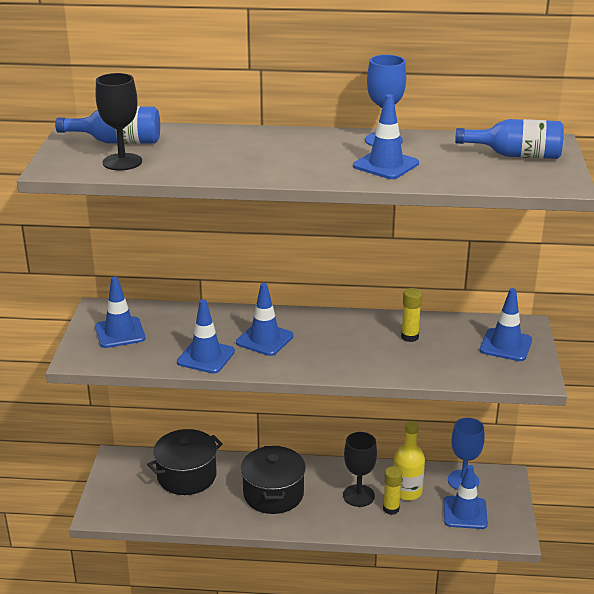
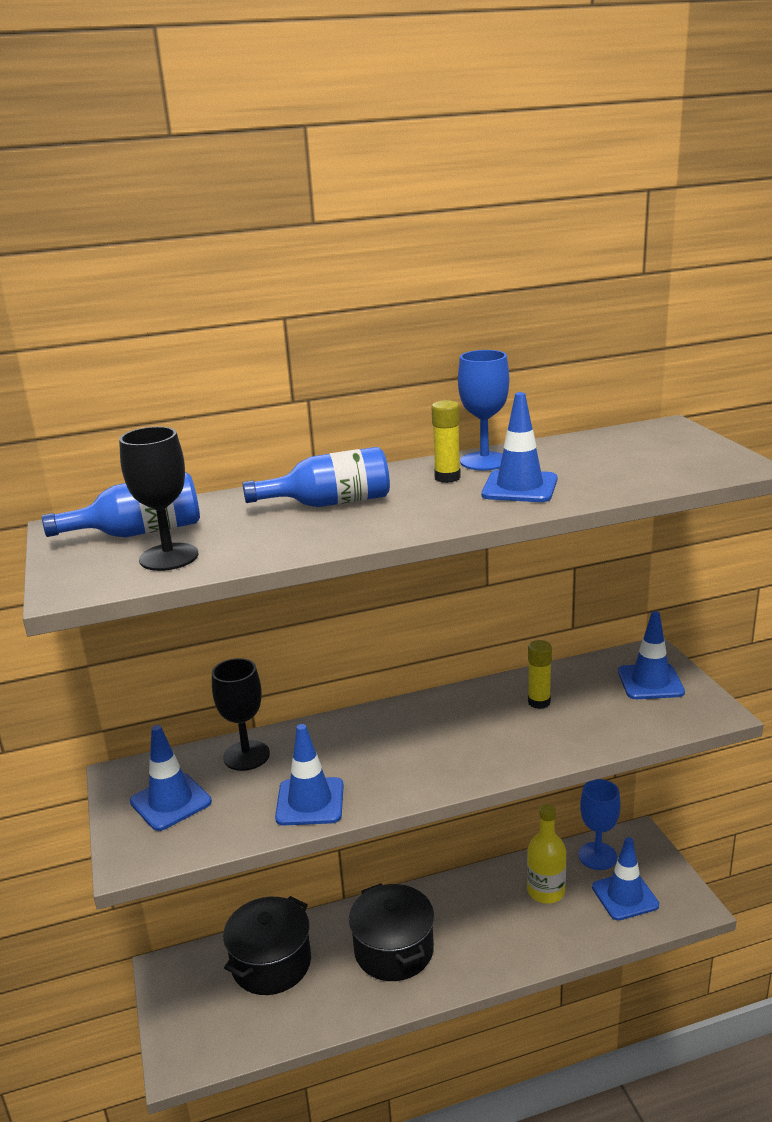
camera: 20 degrees left, 5 degrees down
blue traffic cone [236,283,294,356] -> none
black goblet [343,432,377,507] -> black goblet moved to [212,658,270,771]
yellow glue stick [383,466,402,515] -> yellow glue stick moved to [431,400,461,483]
blue bottle [455,119,564,159] -> blue bottle moved to [242,447,390,507]

